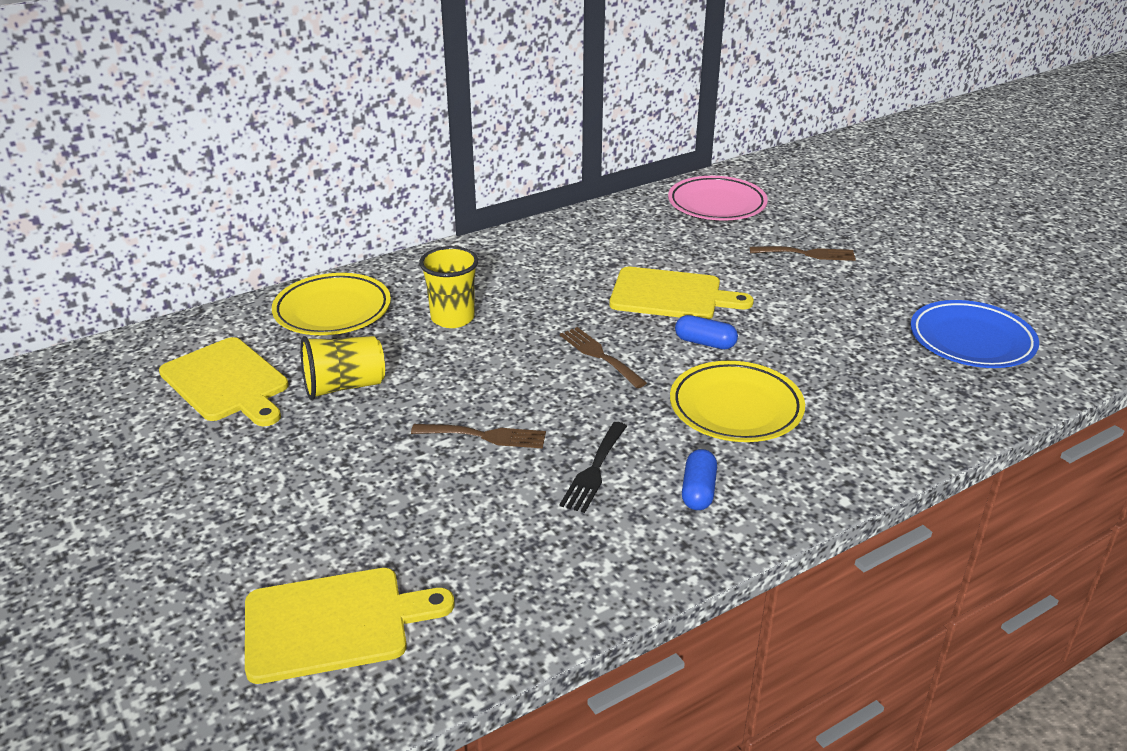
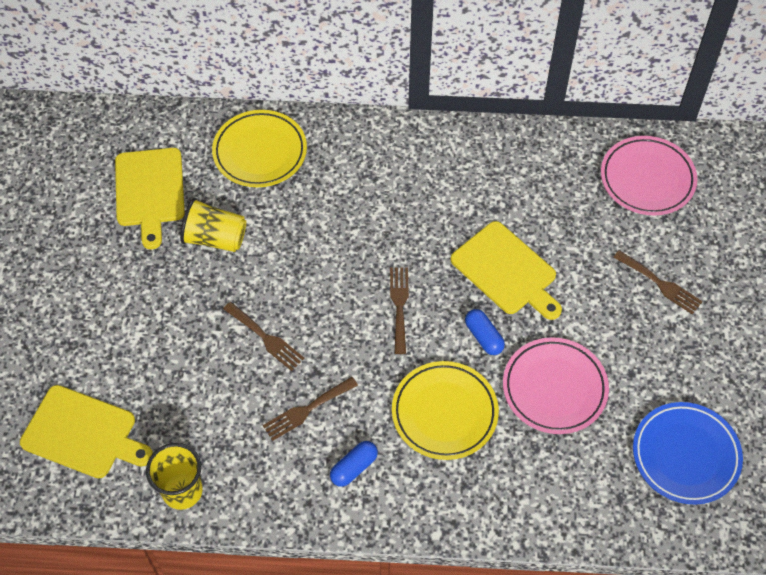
camera: 35 degrees right, 25 degrees up
yellow cup [419,246,478,328] -> yellow cup moved to [146,443,203,510]
black fork [560,422,627,513] -> brown fork [263,377,358,441]
none -> pink plate [503,337,609,434]

